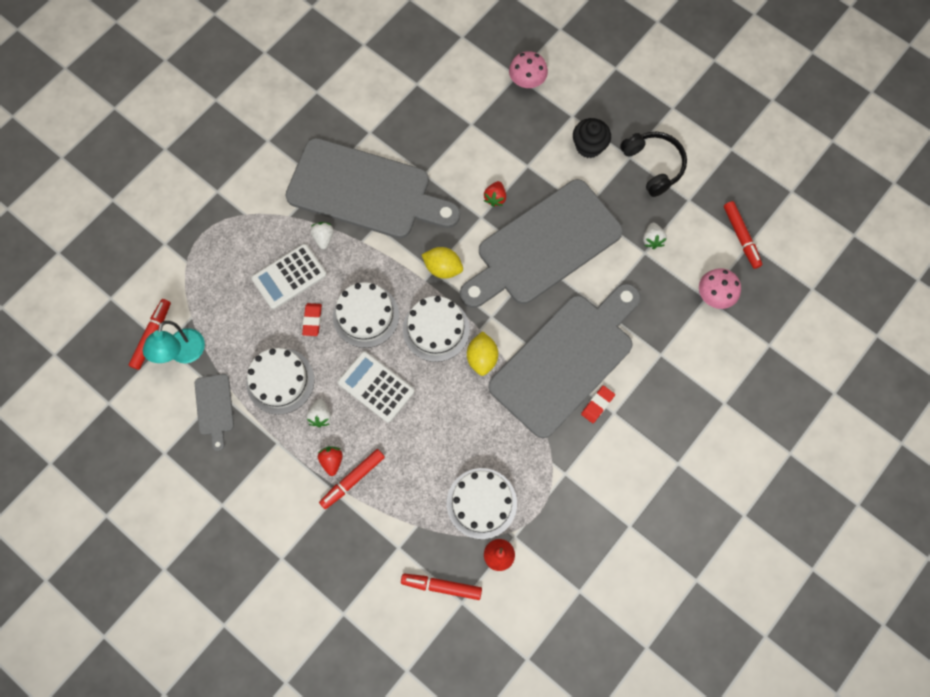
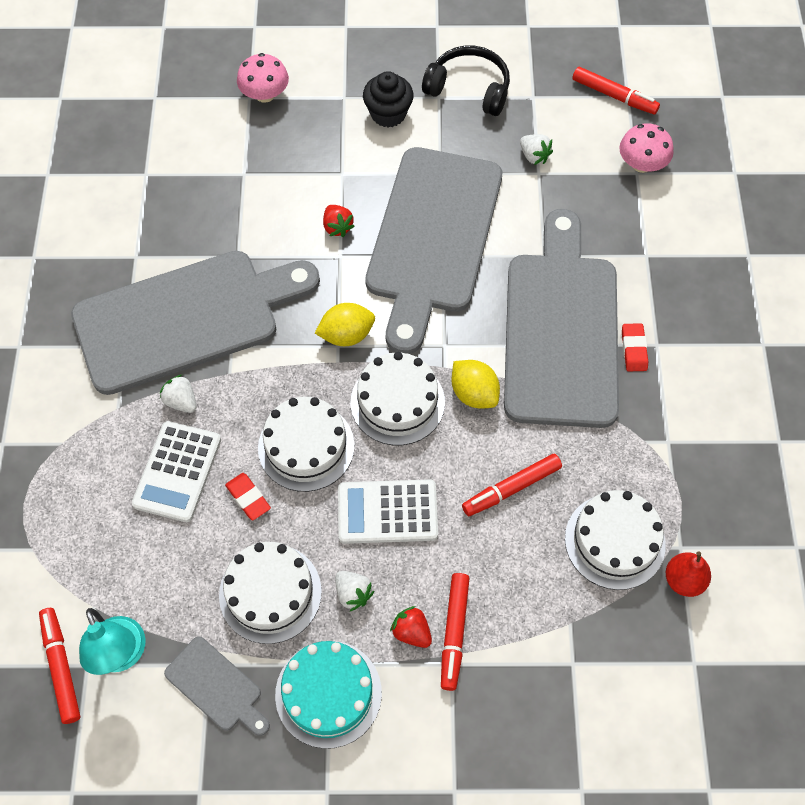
camera: 40 degrees left, 10 degrees down
red marker [401,574,482,600] -> red marker moved to [462,454,562,516]
none -> turquoise cake [275,641,382,749]

